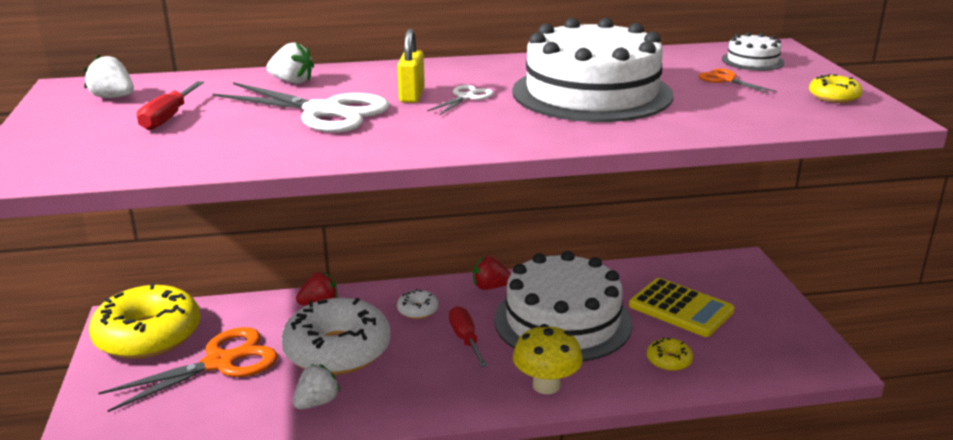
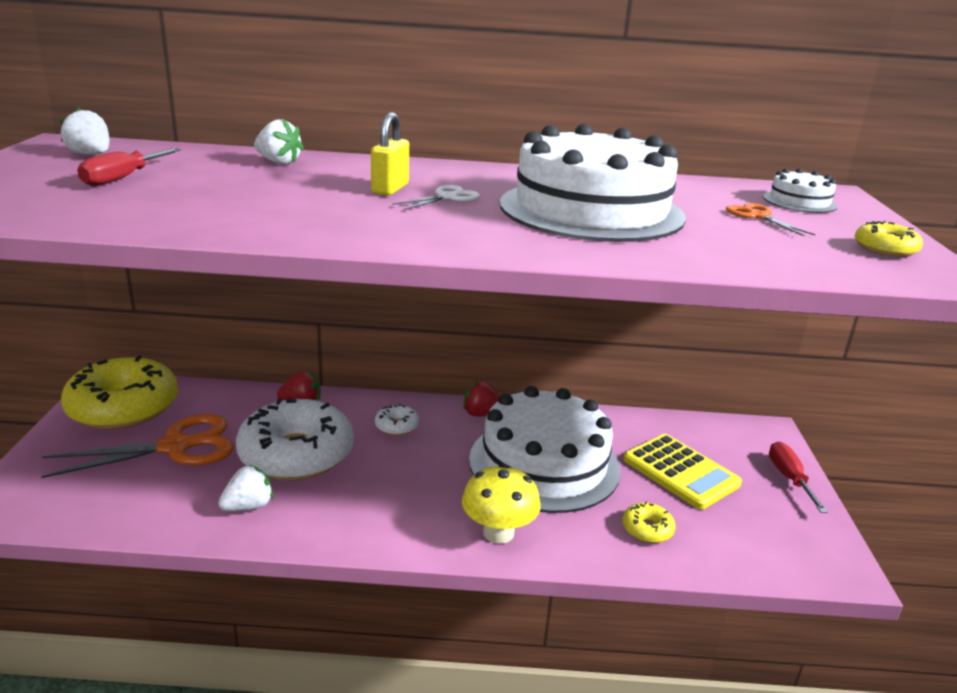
camera: 10 degrees right, 0 degrees up
white scissors [213,82,390,132] -> none
red screwdriver [449,306,487,367] -> red screwdriver moved to [769,442,828,513]

